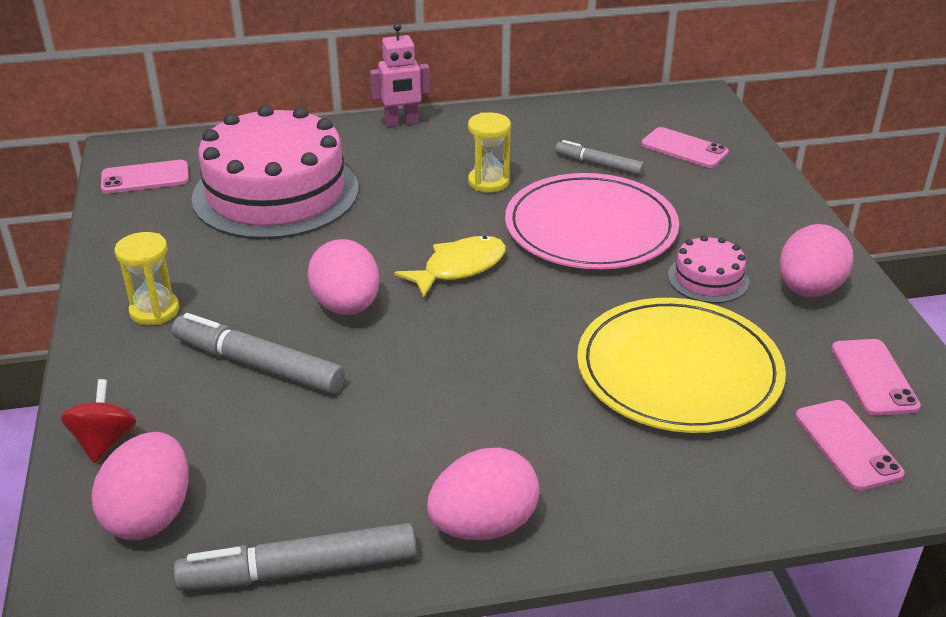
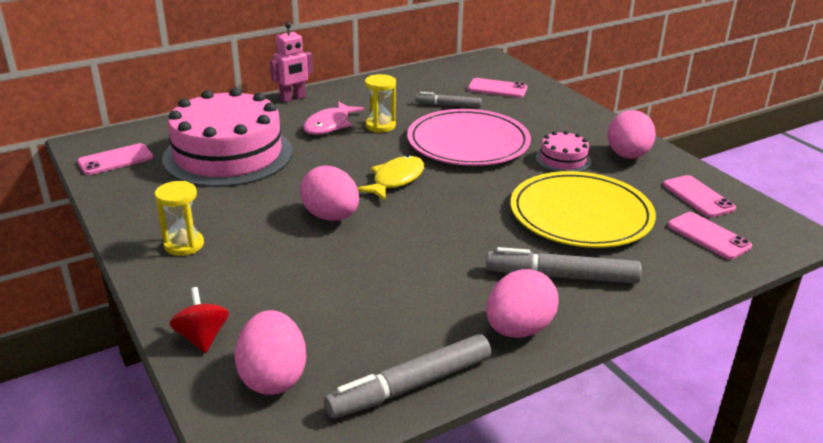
camera: 20 degrees left, 5 degrees down
grey marker [172,313,345,394] -> grey marker moved to [486,247,642,284]
none -> pink fish [303,101,364,135]

